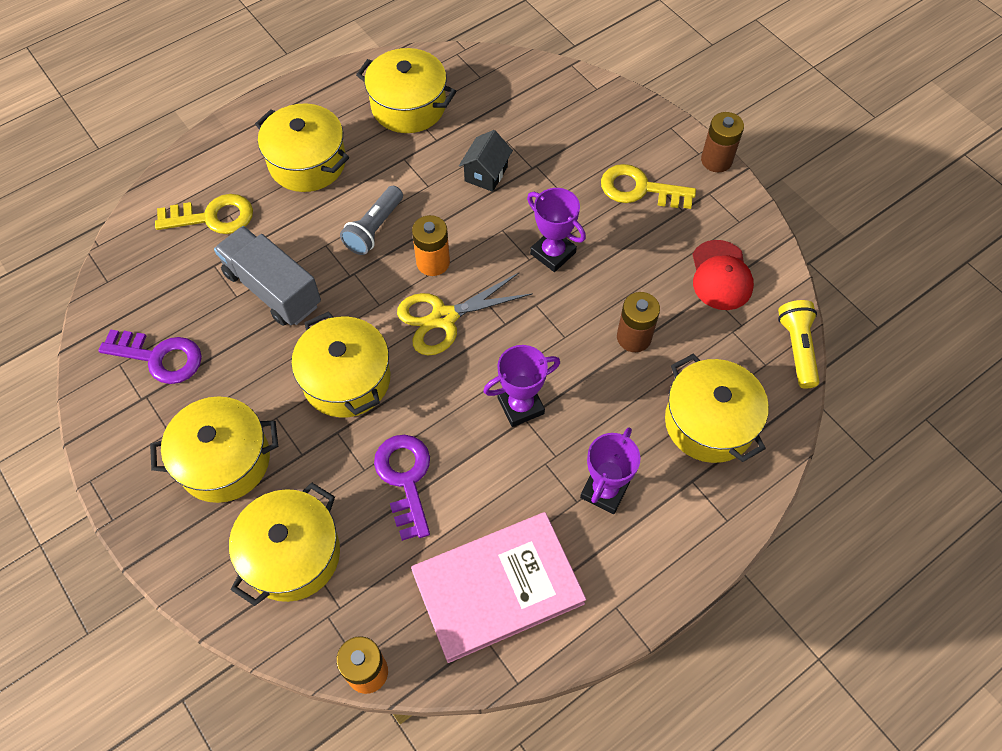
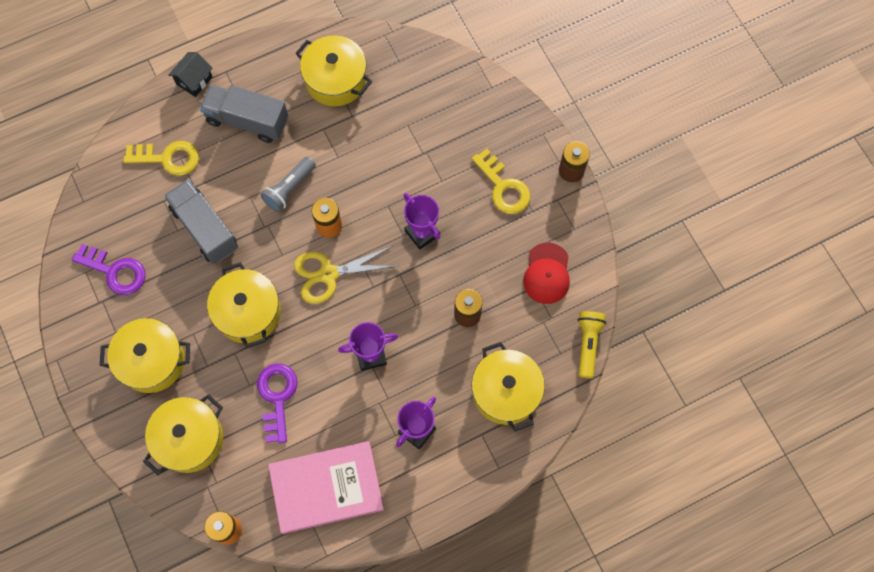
camera: 10 degrees right, 10 degrees up
yellow pot [255,104,349,192] -> grey truck [200,85,288,143]
black house [459,130,513,192] -> black house moved to [168,52,213,97]
yellow key [601,164,696,209] -> yellow key turned 150 degrees counterclockwise [472,149,530,214]

